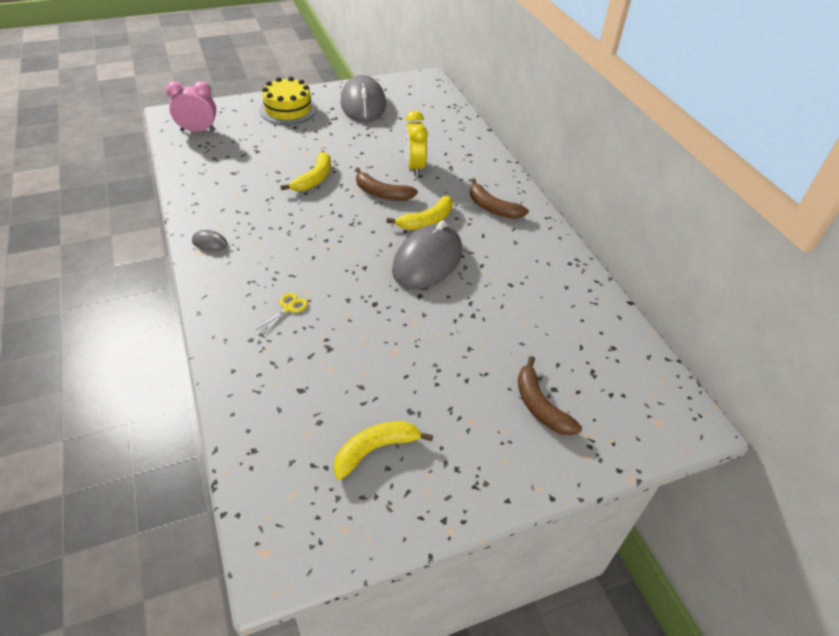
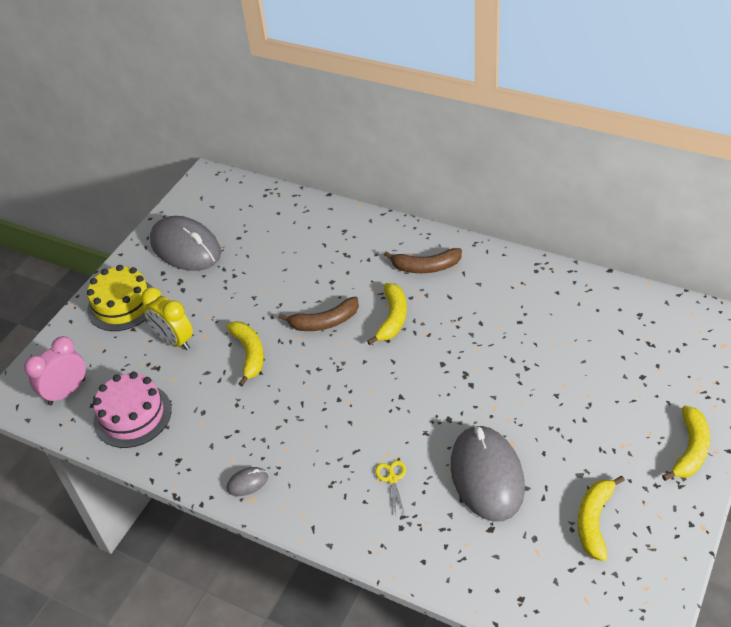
camera: 35 degrees left, 0 degrees up
grey mouse [392,220,462,289] -> grey mouse moved to [451,425,525,522]
yellow clock [405,110,428,176] -> yellow clock moved to [141,287,193,350]
brown banana [518,356,582,436] -> none
none -> pink cake [93,372,172,448]
none -> yellow banana [662,406,710,481]

